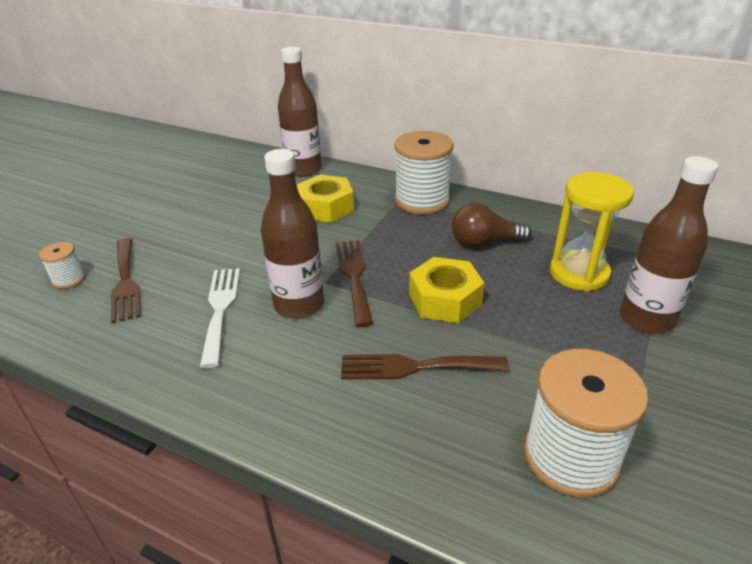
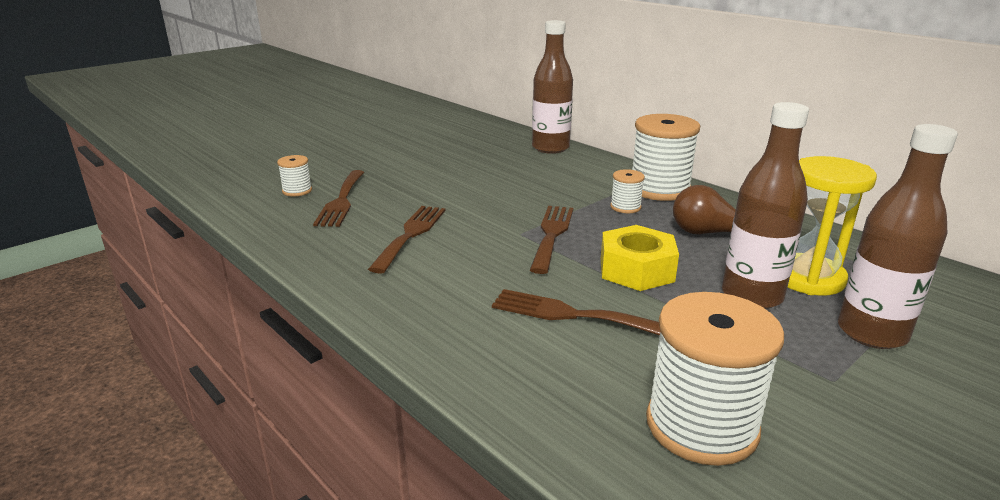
camera: 20 degrees right, 10 degrees down
white fork [200,268,240,368] -> brown fork [368,206,446,274]
brown bottle [261,149,324,319] -> brown bottle moved to [722,102,809,309]
yellow nut [297,175,354,223] -> none
none -> white spool [610,169,645,213]

